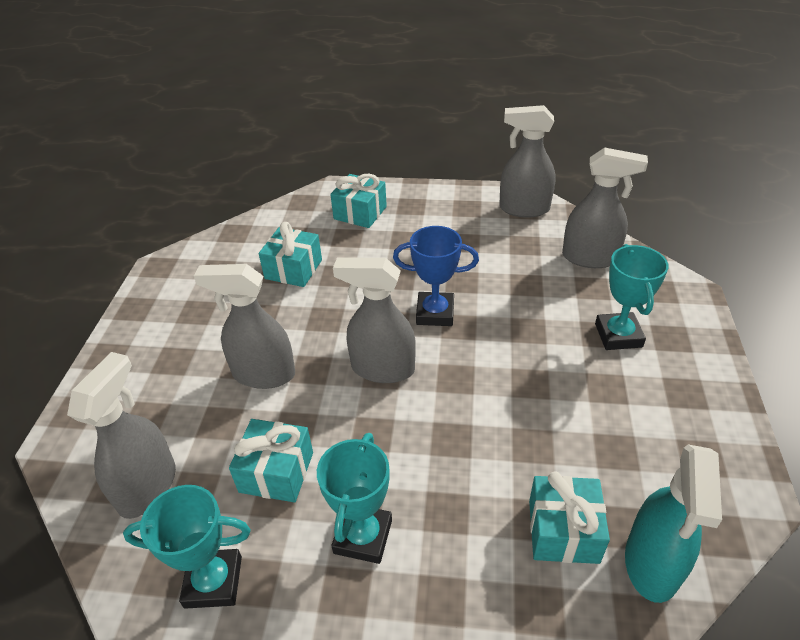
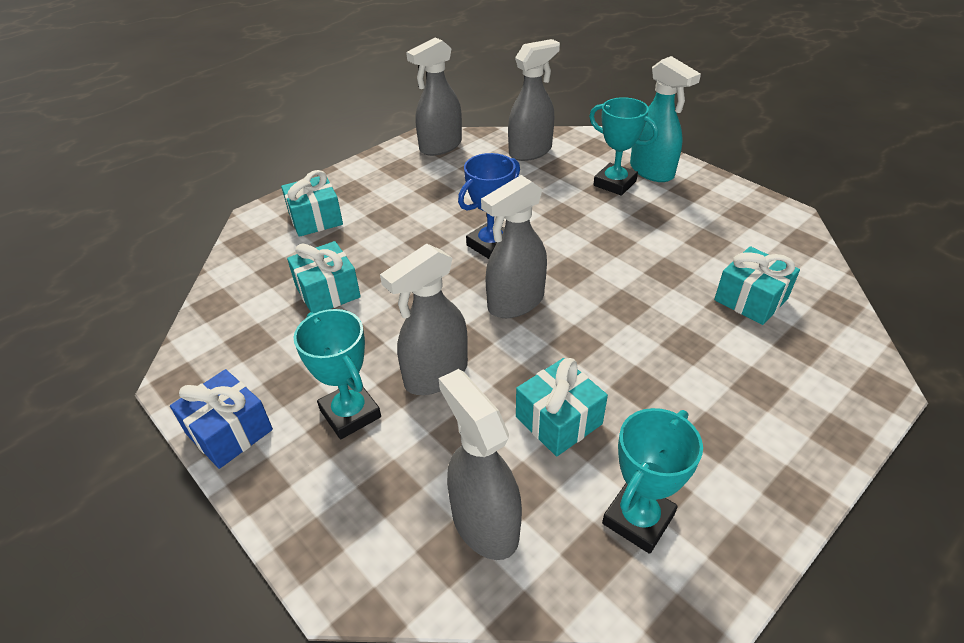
camera: 50 degrees left, 0 degrees up
turquoise trophy [317,433,392,564] -> turquoise trophy moved to [293,309,381,439]
turquoise spray bottle [625,444,722,603] -> turquoise spray bottle moved to [630,56,701,182]
none -> blue gift [170,369,273,469]

